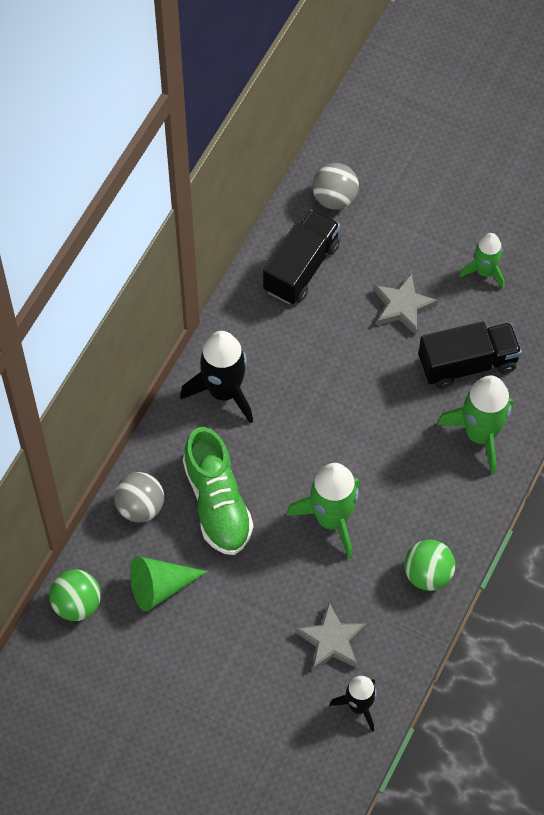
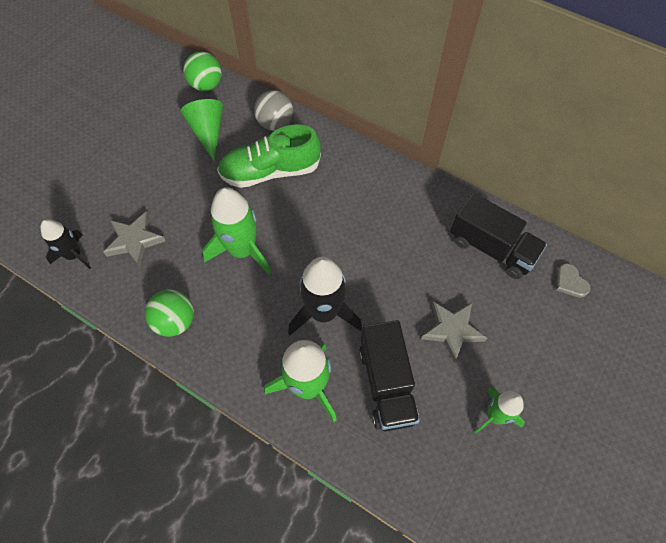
camera: 95 degrees right, 0 degrees up
black rocket [180,331,253,424] -> black rocket moved to [288,257,362,335]
grey ball [313,163,359,210] -> grey heart [556,263,590,298]

